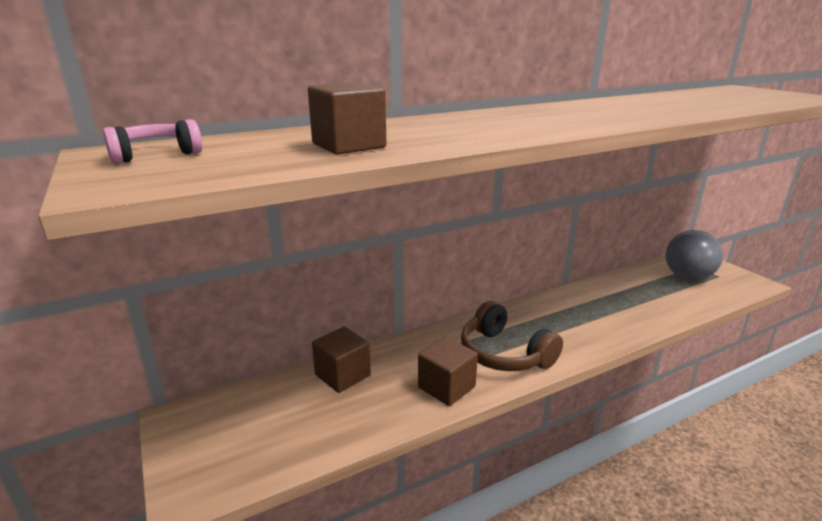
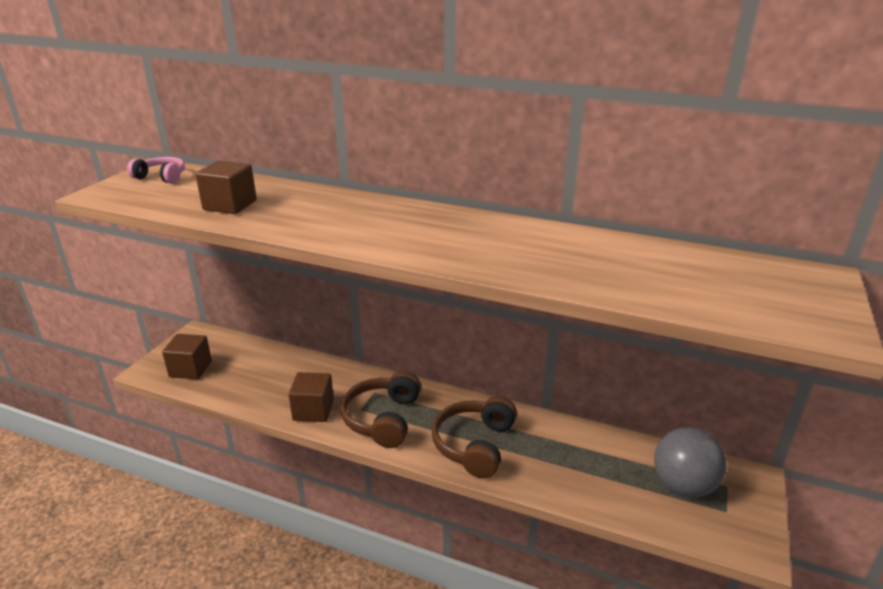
camera: 50 degrees right, 5 degrees up
brown cube [312,326,371,393] -> brown cube moved to [162,334,212,379]
none -> brown headphones [432,396,517,478]

